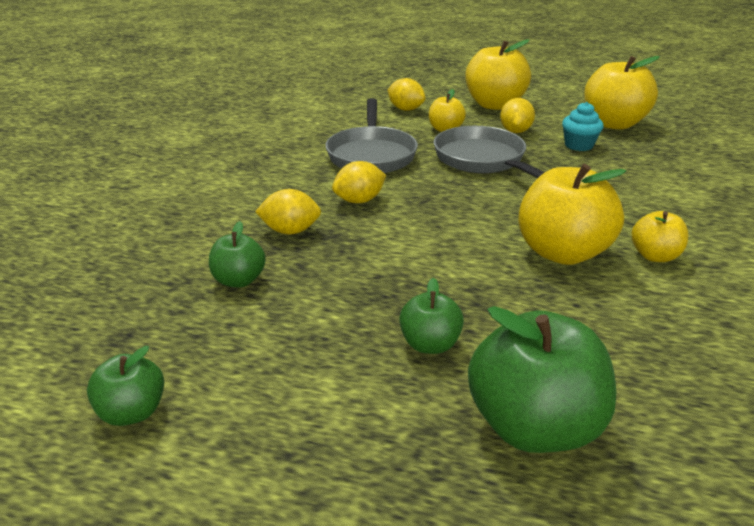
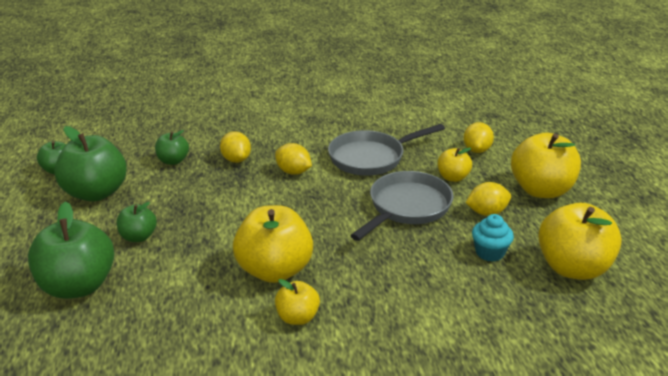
camera: 65 degrees right, 0 degrees up
none -> green apple [54,126,127,202]

